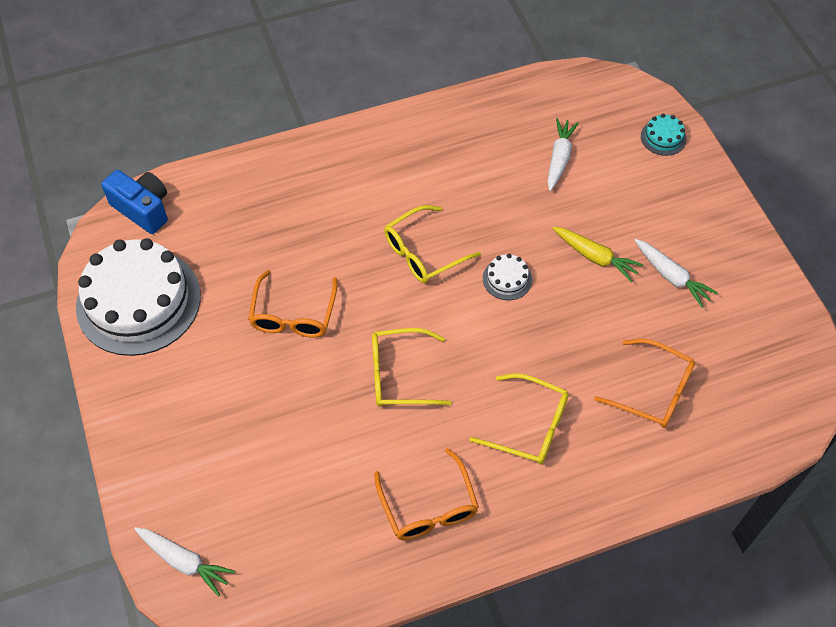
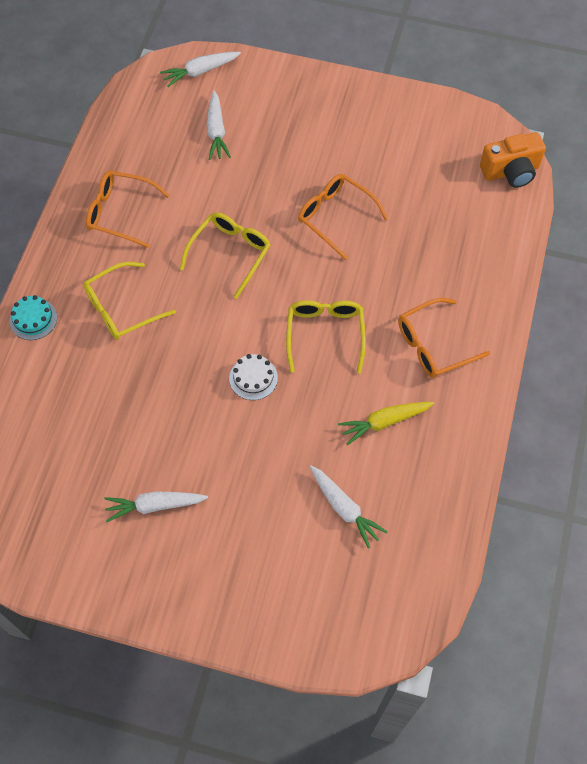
camera: 125 degrees right, 5 degrees up
white cake [76,238,201,356] -> none
blue camera [101,170,168,234] -> orange camera [480,132,546,188]
yellow carrot [552,227,643,282] -> yellow carrot moved to [338,402,434,445]
orange glasses [594,339,695,428] -> orange glasses moved to [398,298,490,378]
turquoise cake [641,114,687,156] -> turquoise cake moved to [10,295,57,340]
none -> white carrot [207,90,231,160]

